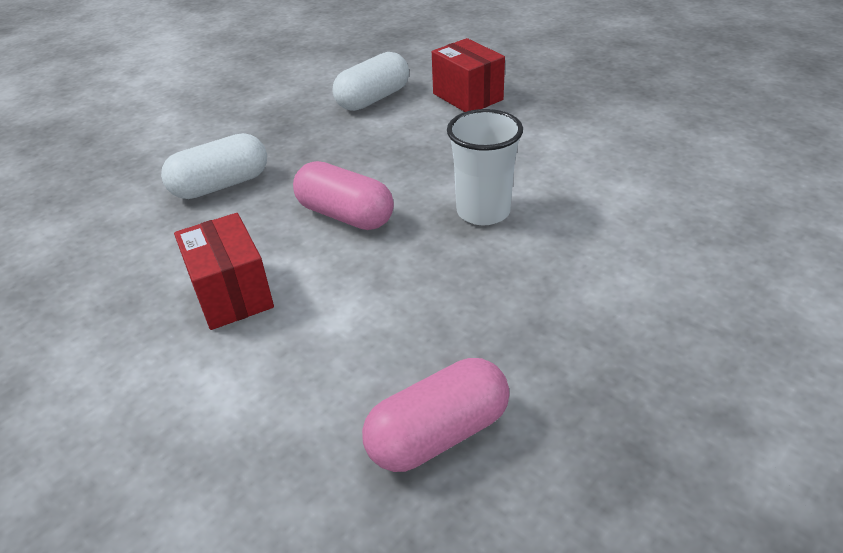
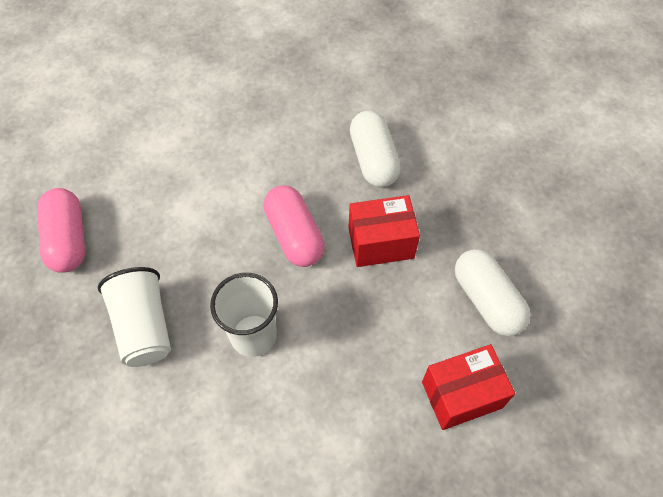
camera: 105 degrees right, 20 degrees up
red box [174,213,274,330] -> red box moved to [348,195,420,267]
pink capsule [293,161,394,230] -> pink capsule turned 75 degrees counterclockwise [264,185,325,267]
none -> white cup [98,267,171,367]

